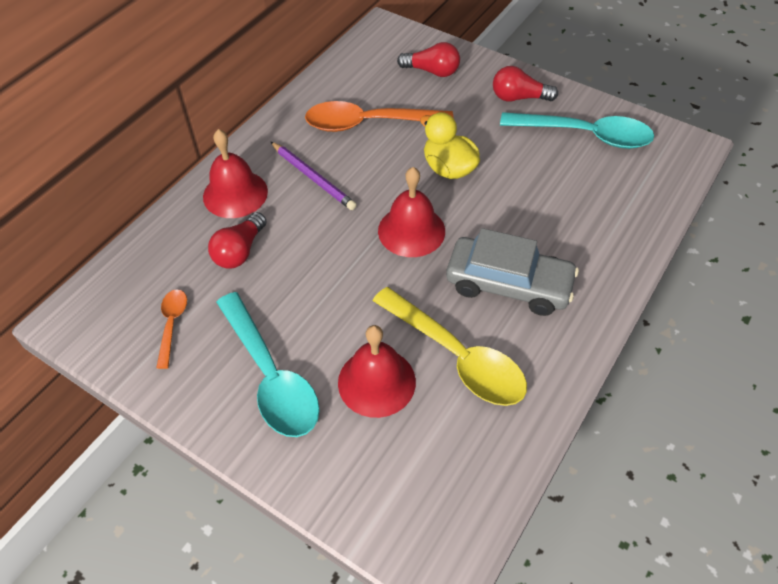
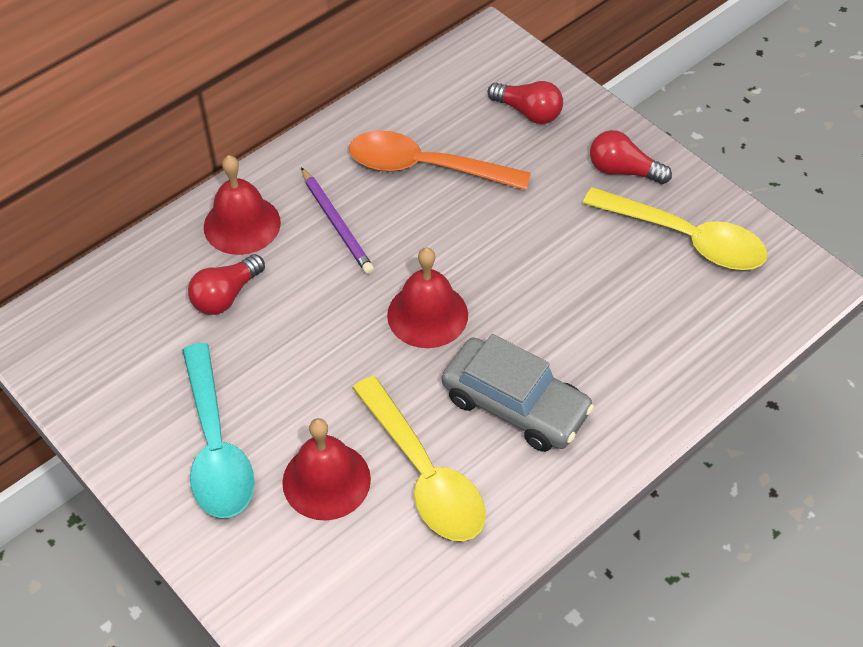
camera: 15 degrees right, 0 degrees up
orange spoon [156,289,187,369] -> none
yellow duck [420,112,480,179] -> none
turquoise spoon [500,112,654,149] -> yellow spoon [583,187,768,270]

